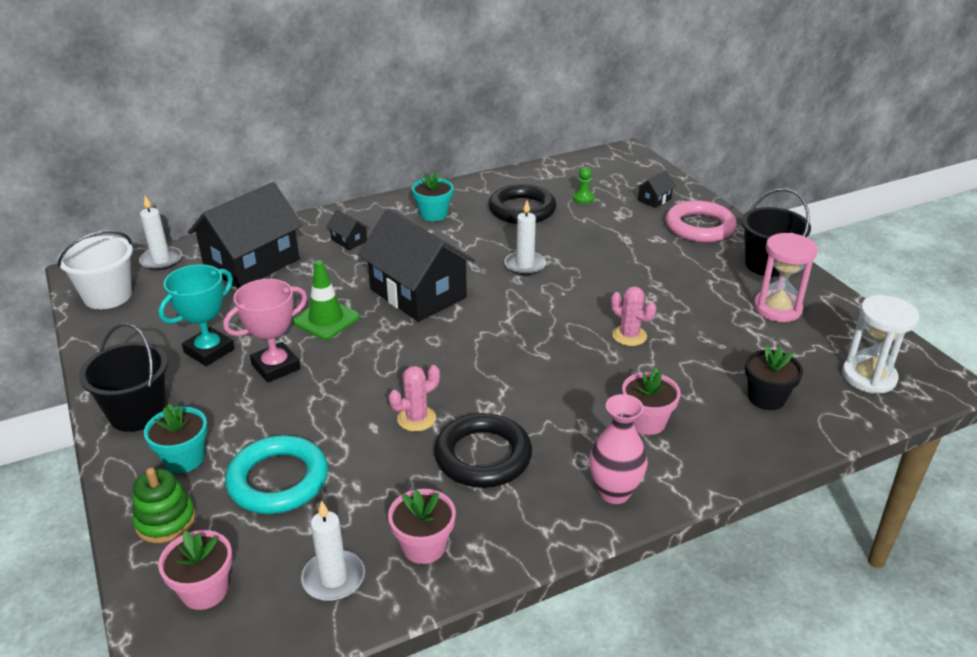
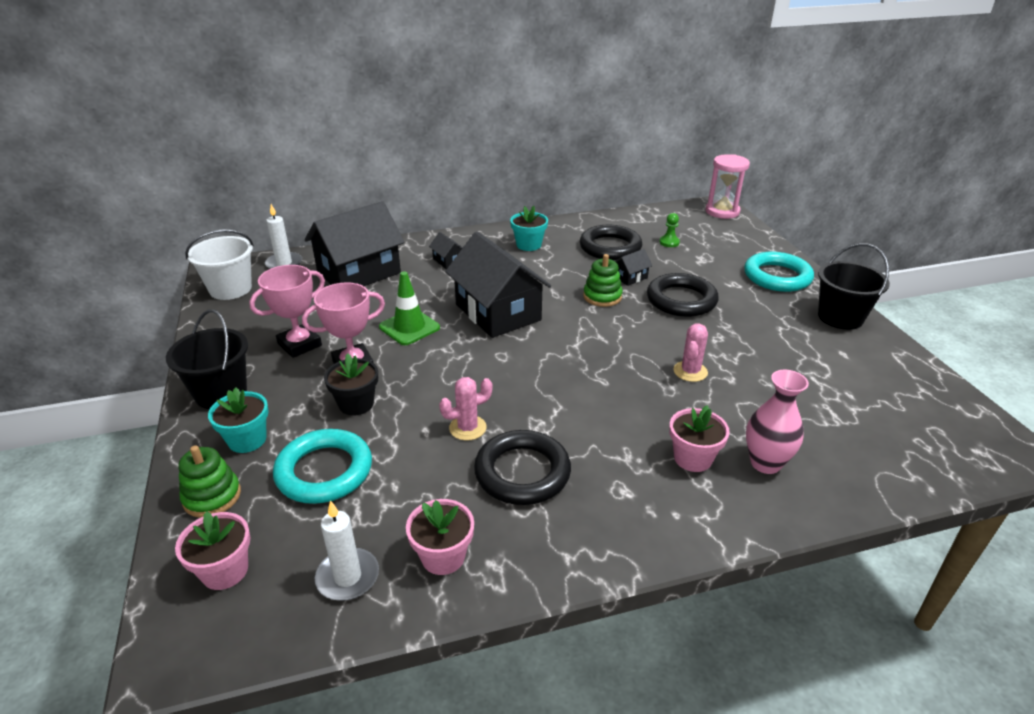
camera: 10 degrees right, 0 degrees up
turquoise trophy [158,264,235,366] -> pink trophy [249,265,325,358]
white candle [504,200,546,275] -> green stacking toy [583,254,623,307]
pink vase [589,394,648,504] -> pink vase moved to [746,370,809,474]
pink cactus [611,286,656,346] -> pink cactus turned 60 degrees clockwise [673,324,708,382]
black house [636,170,676,208] -> black house moved to [615,249,652,286]
pink ring [666,200,737,243] -> turquoise ring [744,252,814,292]
black flower pot [745,345,803,410] -> black flower pot moved to [324,353,378,416]
pink hourglass [754,233,818,322] -> pink hourglass moved to [705,154,750,219]
white hourglass [842,295,919,394] -> none
none -> black ring [647,273,719,317]

